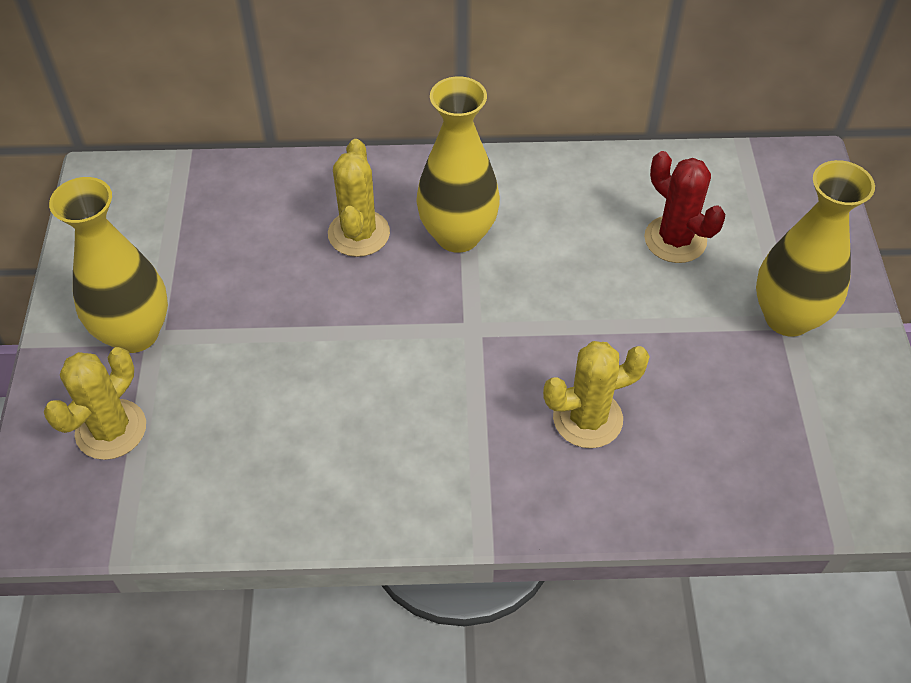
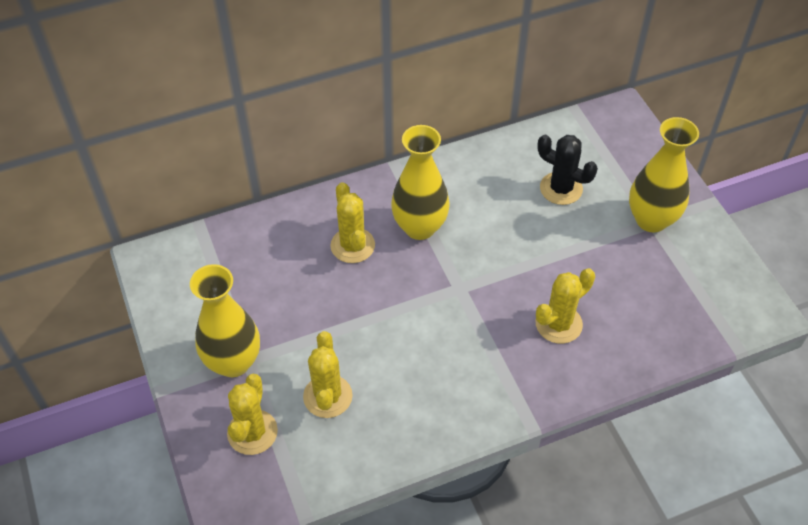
camera: 20 degrees left, 0 degrees up
red cactus [644,151,725,263] -> black cactus [537,135,598,205]
none -> yellow cactus [303,331,353,418]

